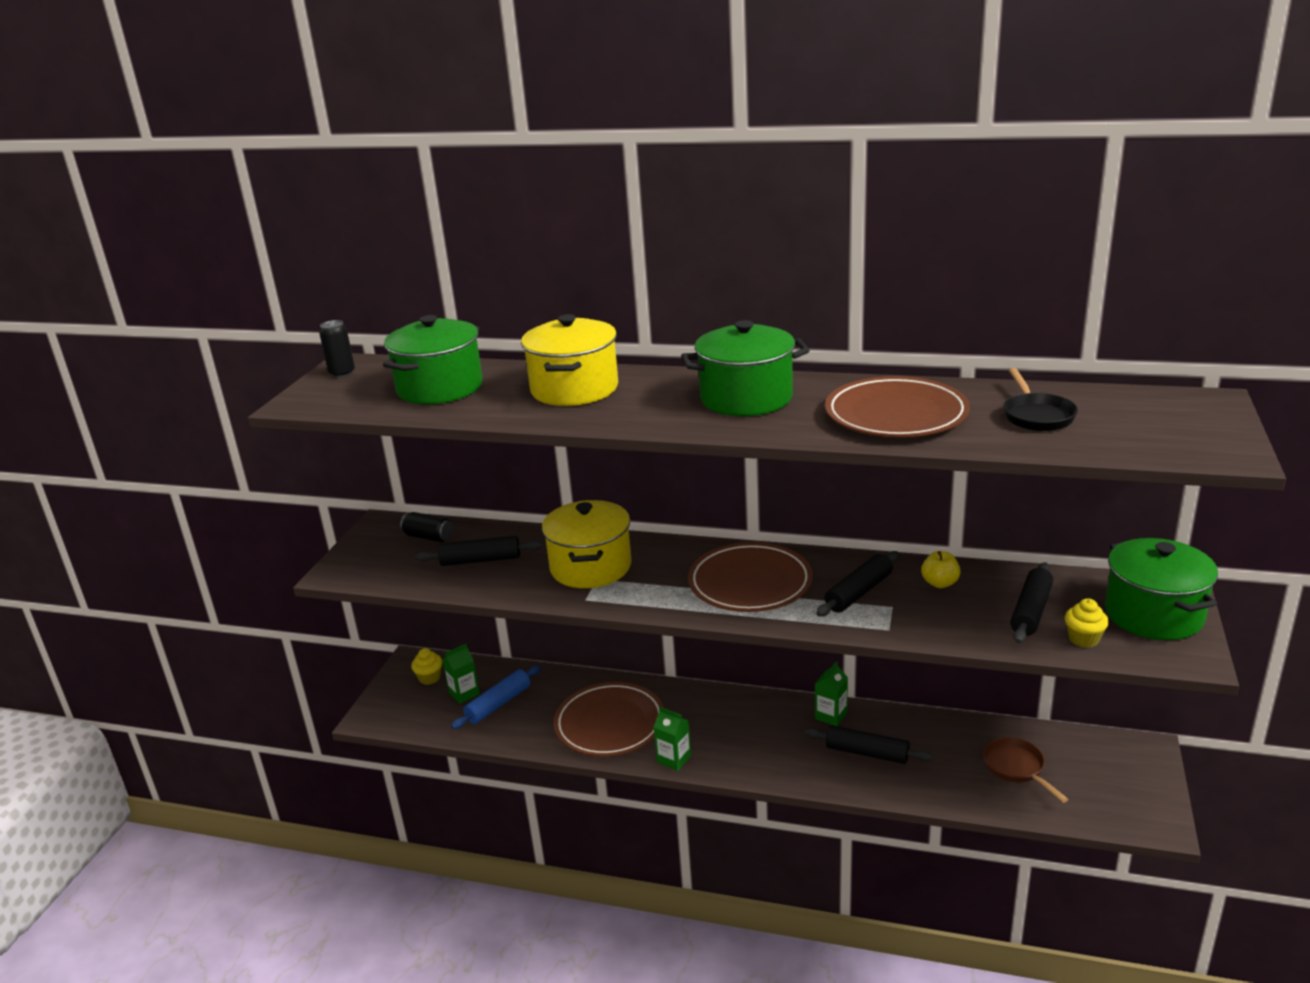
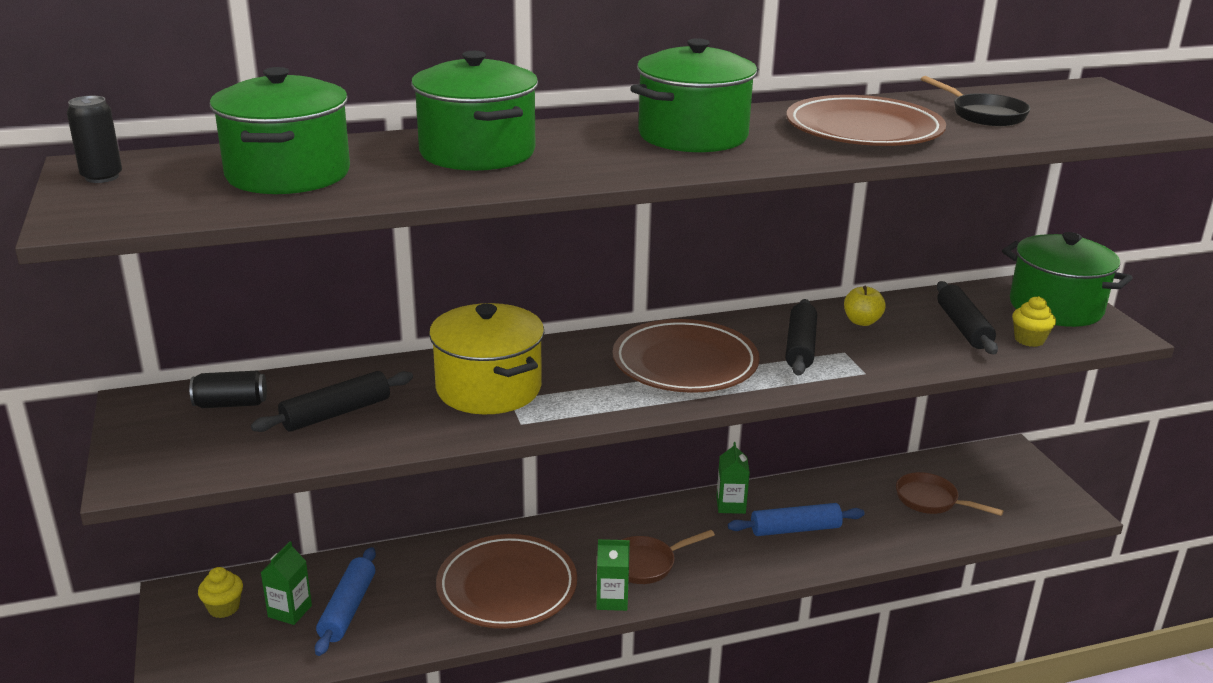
camera: 35 degrees left, 0 degrees up
yellow pot [521,314,618,406] -> green pot [411,51,538,171]
black rolling pin [805,726,933,764] -> blue rolling pin [728,503,865,536]
none -> brown pan [621,530,715,584]

